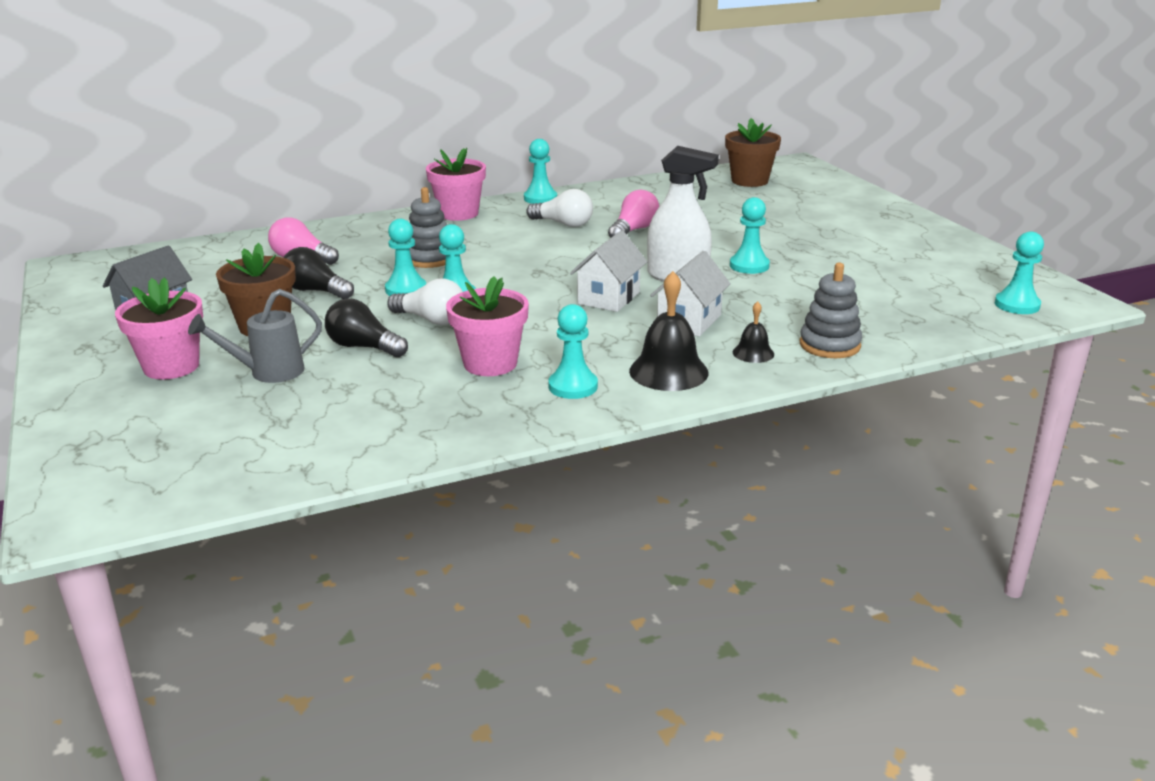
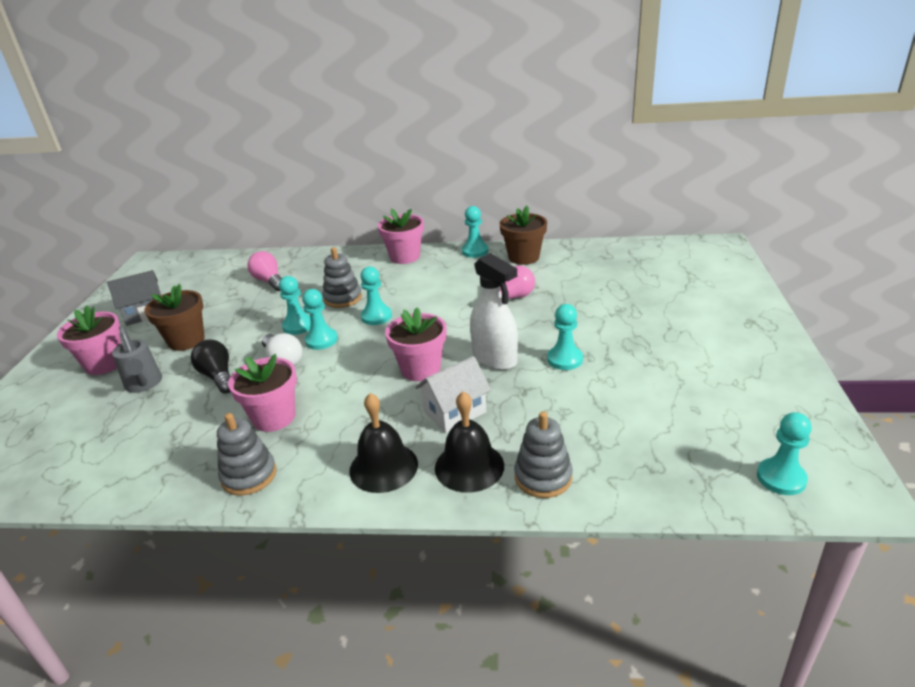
camera: 30 degrees right, 5 degrees up
grey watering can [188,289,322,383] -> grey watering can turned 120 degrees counterclockwise [112,326,162,393]
black light bulb [283,247,354,299] -> none
white light bulb [526,189,593,227] -> none
turquoise pawn [548,304,598,399] -> turquoise pawn moved to [360,266,392,325]
white house [570,230,648,312] -> pink flower pot [385,308,446,381]
brown flower pot [725,118,781,187] -> brown flower pot moved to [499,206,547,265]
black bell [733,301,774,363] -> black bell [435,391,504,493], size x1.85
none -> grey stacking toy [217,413,277,496]

